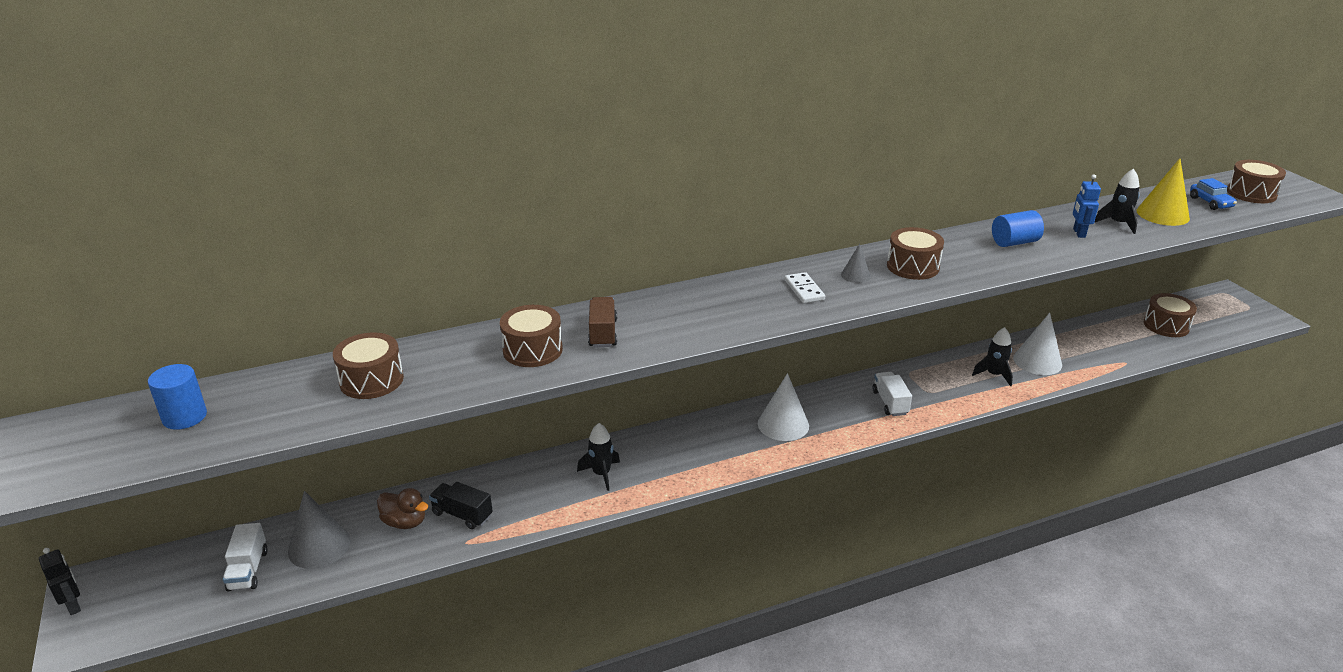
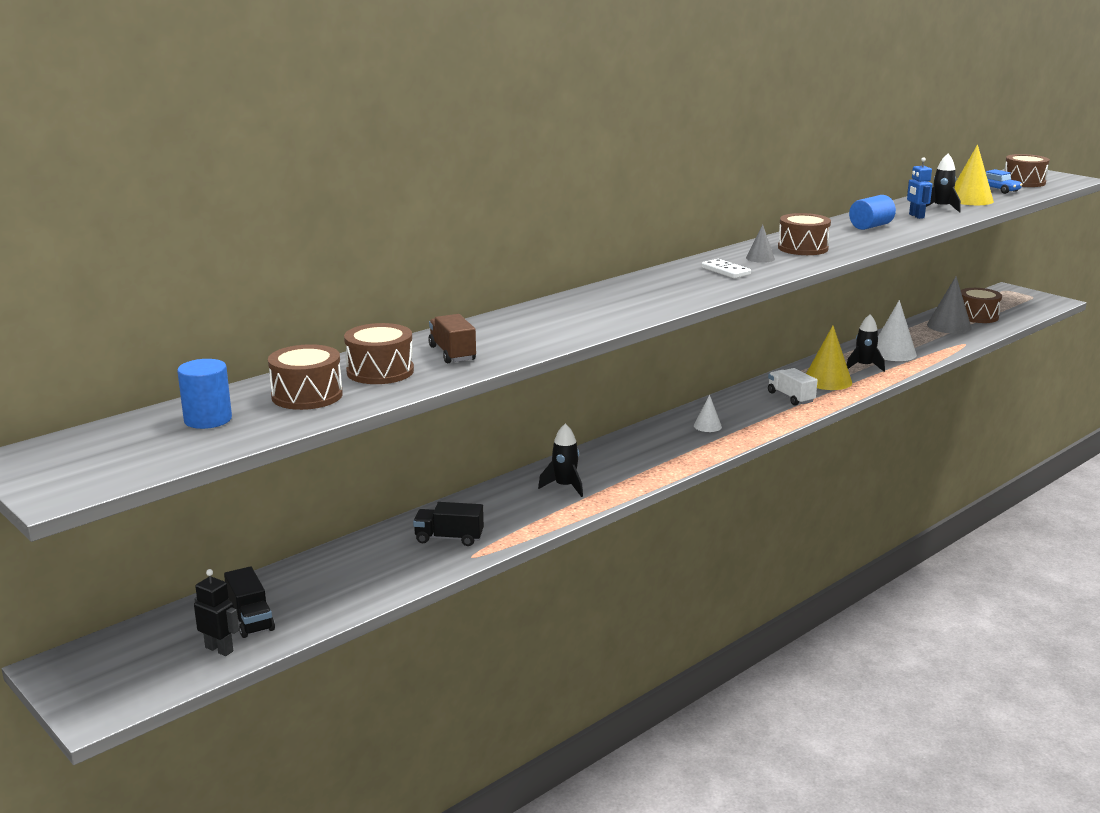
camera: 20 degrees left, 10 degrees down
black robot [39,548,81,615] -> black robot moved to [194,569,239,656]
white truck [223,523,268,591] -> black truck [224,566,275,638]
grey cone [288,491,351,569] -> grey cone moved to [927,276,972,334]
brown duck [377,488,429,529] -> none
brown drum [500,305,563,367] -> brown drum moved to [268,344,343,410]
brown truck [588,297,617,347] -> brown truck moved to [428,314,476,363]
white cone [758,373,809,441] -> white cone [694,395,722,432], size x0.53
none -> yellow cone [806,326,852,390]

